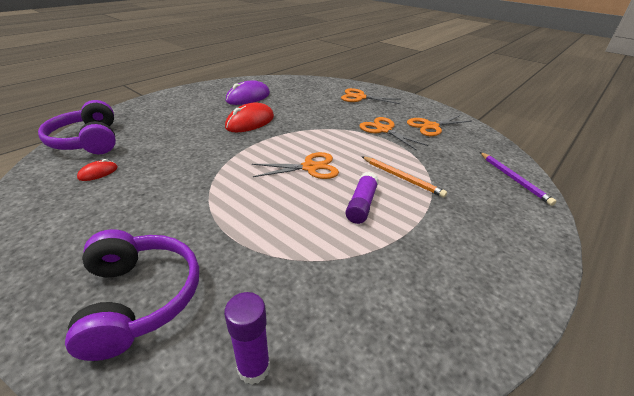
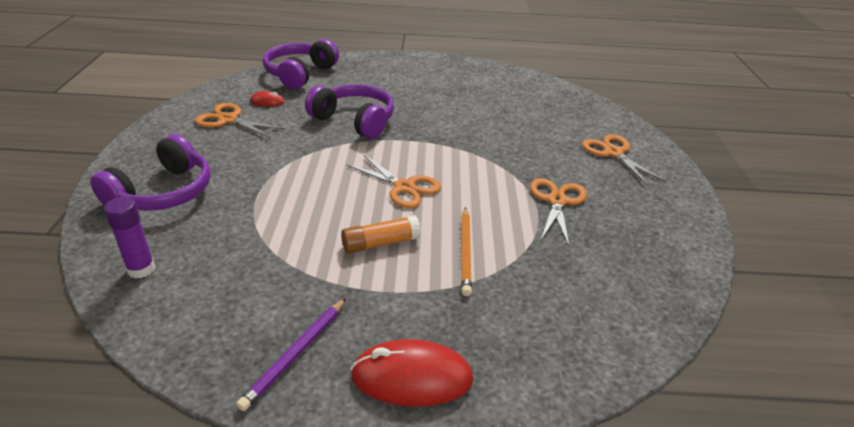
camera: 50 degrees right, 0 degrees up
red mouse [225,103,274,132] -> red mouse moved to [350,339,473,407]
purple mouse [226,80,270,105] -> none
purple glue stick [345,172,379,224] -> orange glue stick [341,215,421,254]
orange scissors [407,115,472,136] -> orange scissors moved to [195,103,285,138]
purple pencil [480,152,556,206] -> purple pencil moved to [236,298,346,411]
none -> purple headphones [305,84,394,139]

